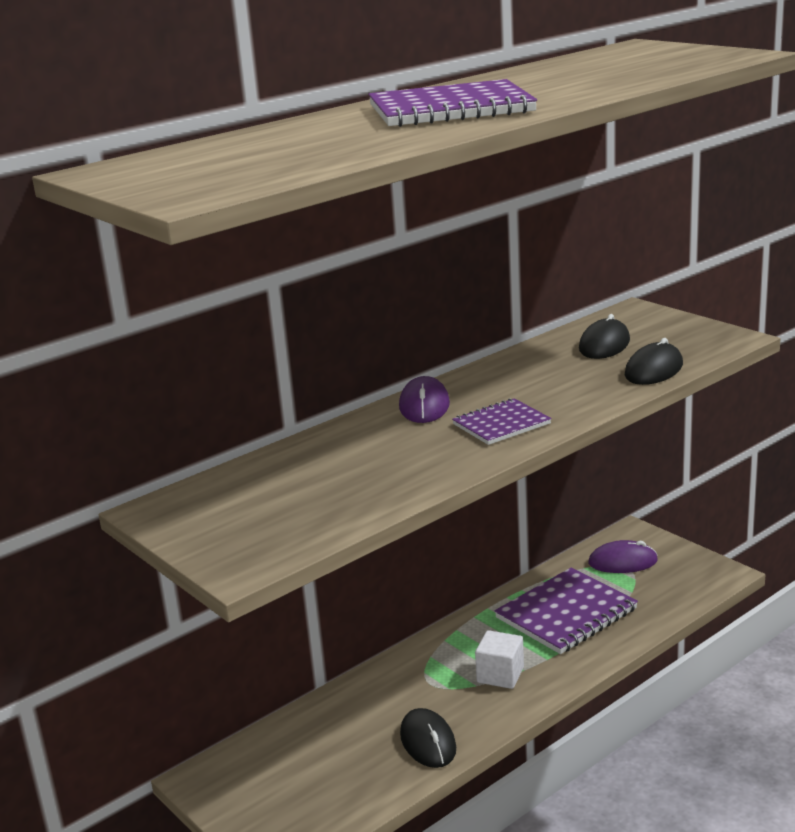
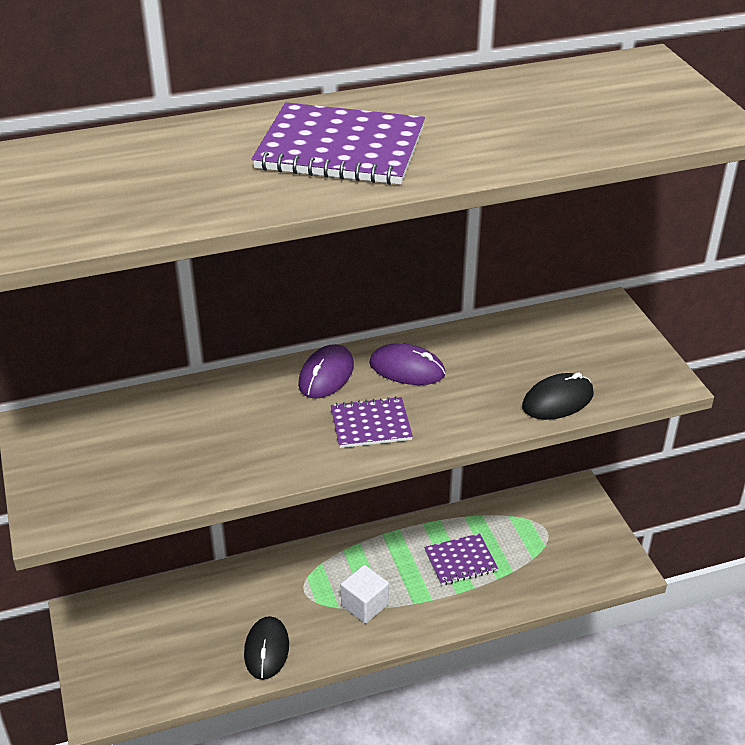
camera: 20 degrees right, 15 degrees up
purple notebook [494,567,638,654] -> purple notebook [424,533,498,585], size x0.58
black mouse [579,314,630,359] -> none
purple mouse [588,540,658,573] -> purple mouse moved to [369,343,445,385]

